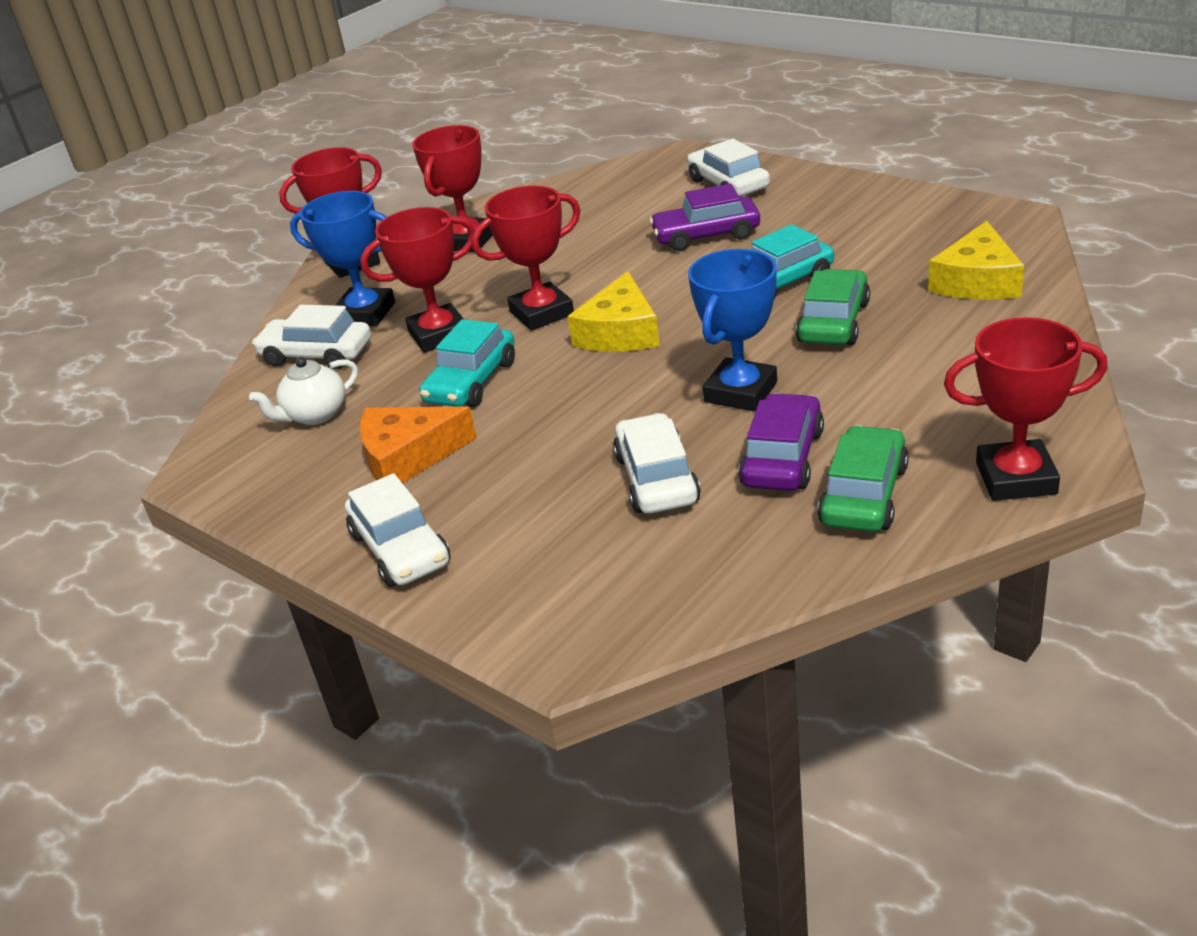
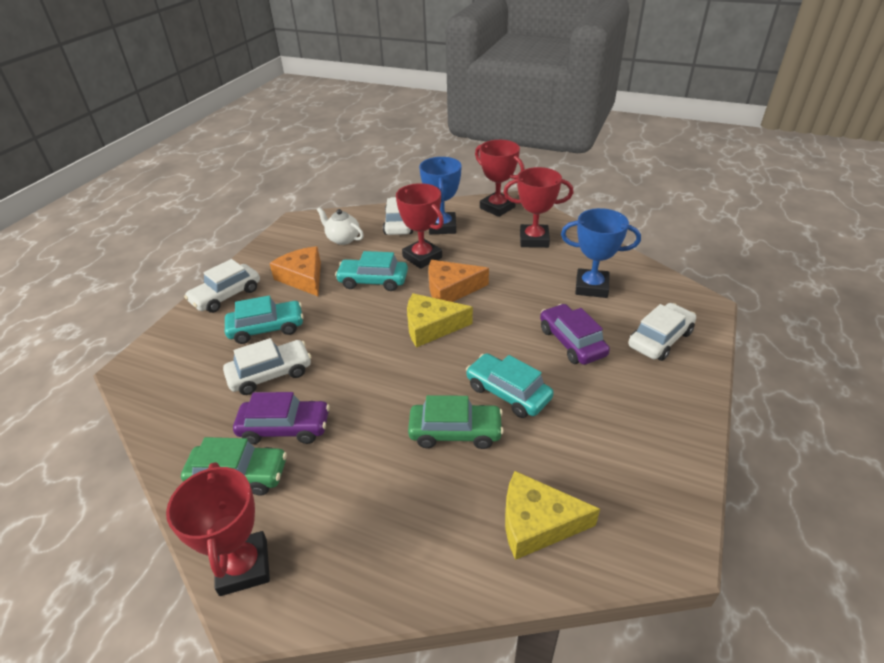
camera: 70 degrees right, 5 degrees up
red trophy [472,186,581,331] -> orange cheese [429,260,489,302]
blue trophy [688,249,777,412] -> blue trophy moved to [561,208,641,298]
none -> turquoise car [225,295,304,344]

